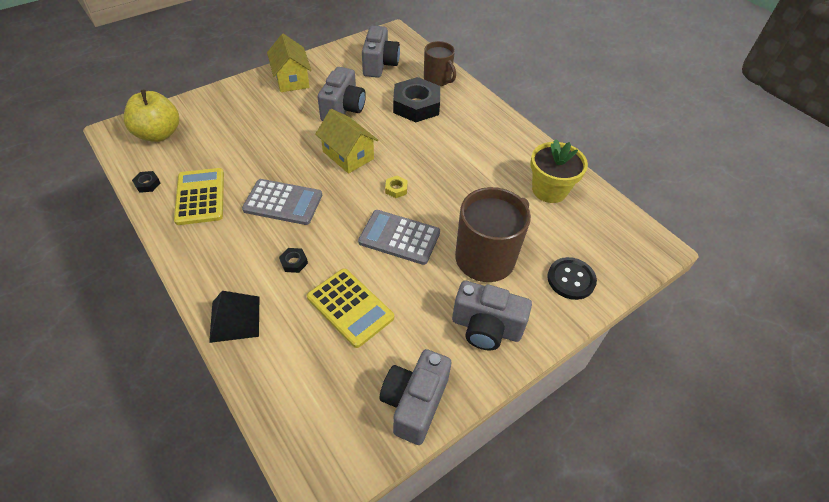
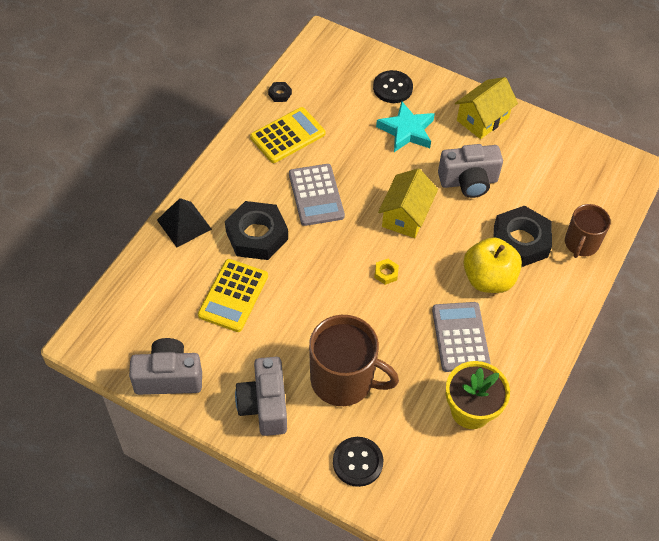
camera: 65 degrees right, 5 degrees up
yellow apple [124,90,179,142] -> yellow apple moved to [463,237,522,293]
black nut [279,248,308,273] -> black nut [225,201,288,260], size x2.44
grey calculator [358,210,440,265] -> grey calculator moved to [432,302,491,372]
grey camera [362,25,400,78] -> none
none -> black button [373,70,413,103]
none -> turquoise star [376,101,435,152]

